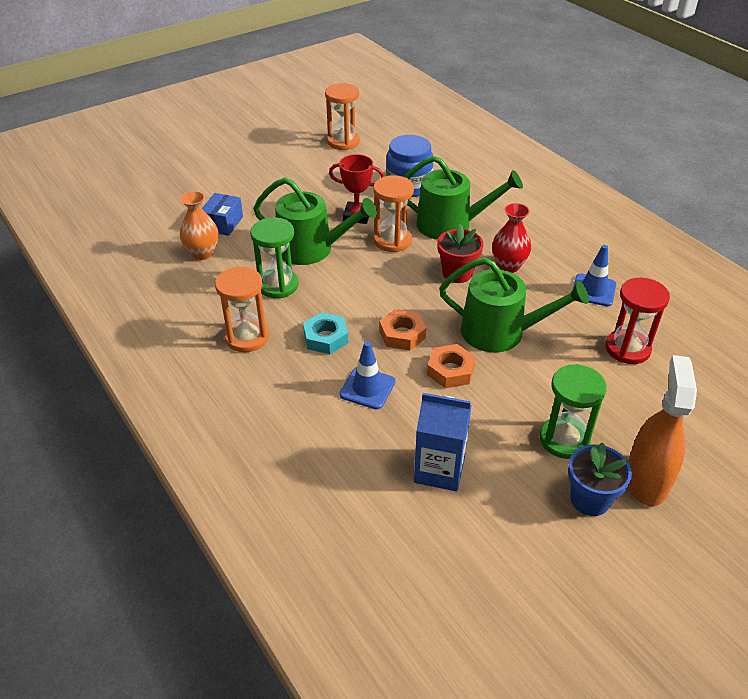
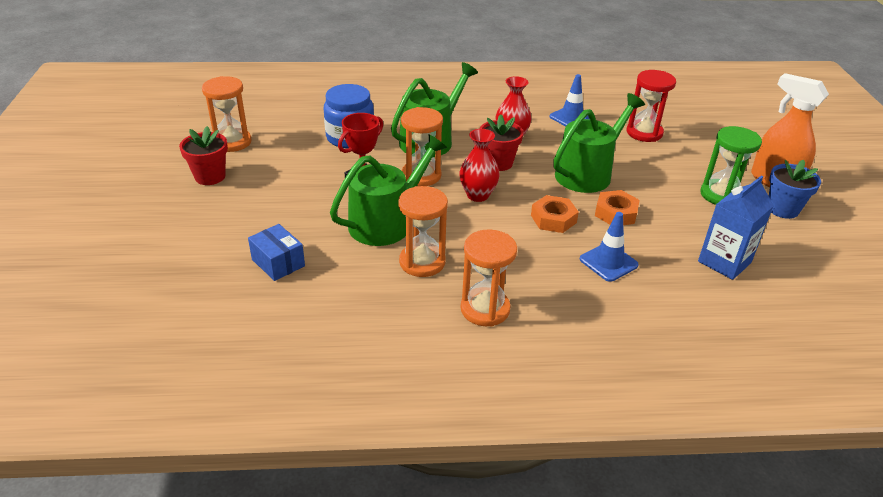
camera: 60 degrees left, 5 degrees down
orange vase [180,191,219,260] -> none
green hourglass [250,217,299,298] -> orange hourglass [398,186,448,277]
turquoise nut [303,312,348,354] -> none
none -> red flower pot [179,126,228,185]
none -> red vase [459,129,500,202]

